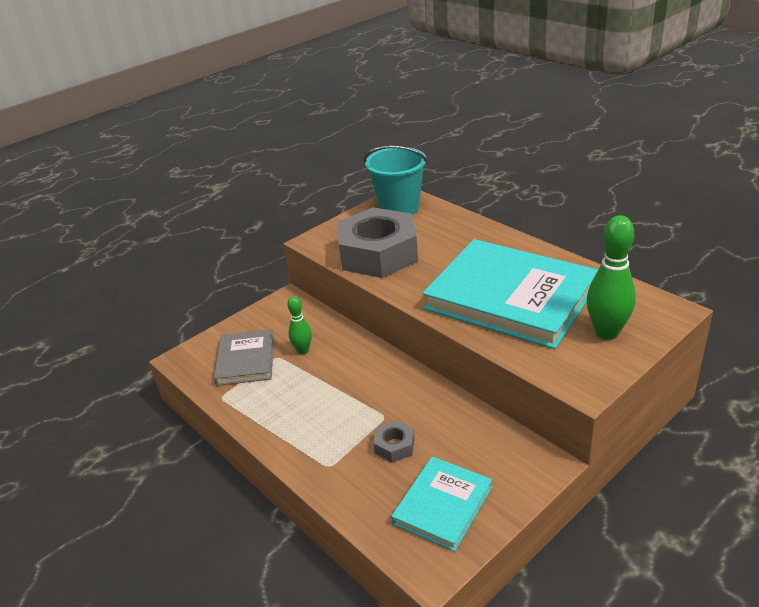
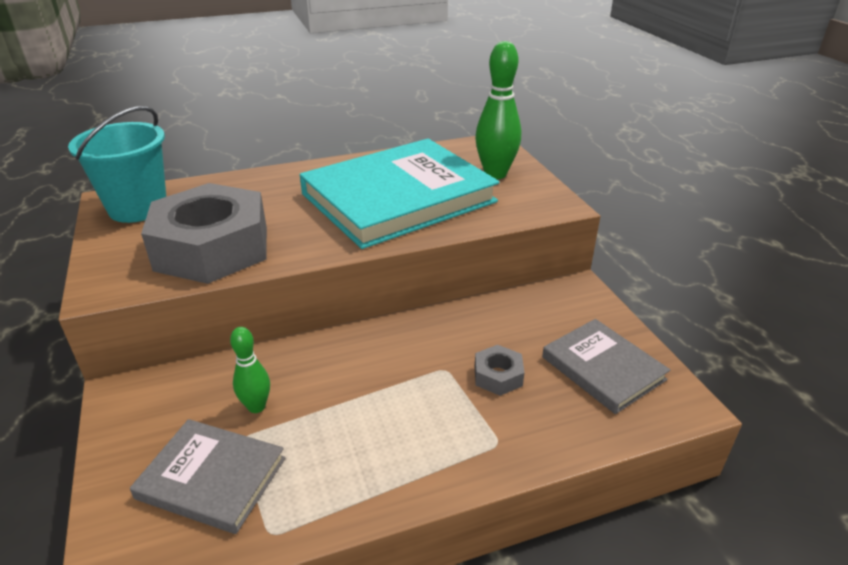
camera: 70 degrees left, 0 degrees up
turquoise book [391,456,492,551] -> grey book [542,319,670,414]

